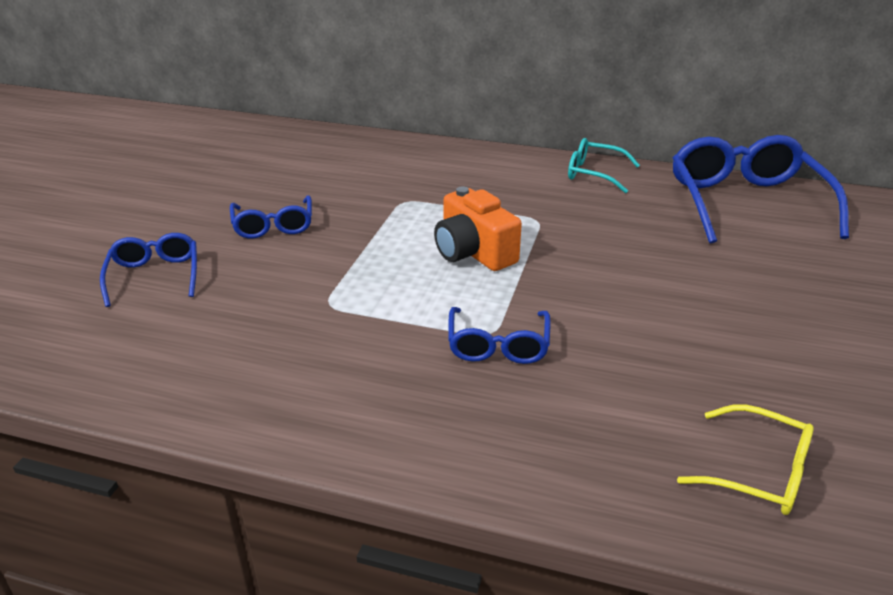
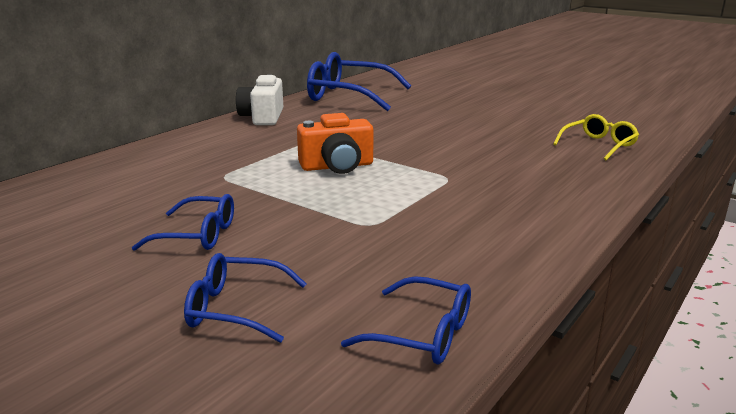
camera: 70 degrees left, 10 degrees down
blue glasses [448,307,551,364] -> blue glasses moved to [341,276,471,364]
turquoise glasses [568,138,640,193] -> white camera [236,75,283,125]

